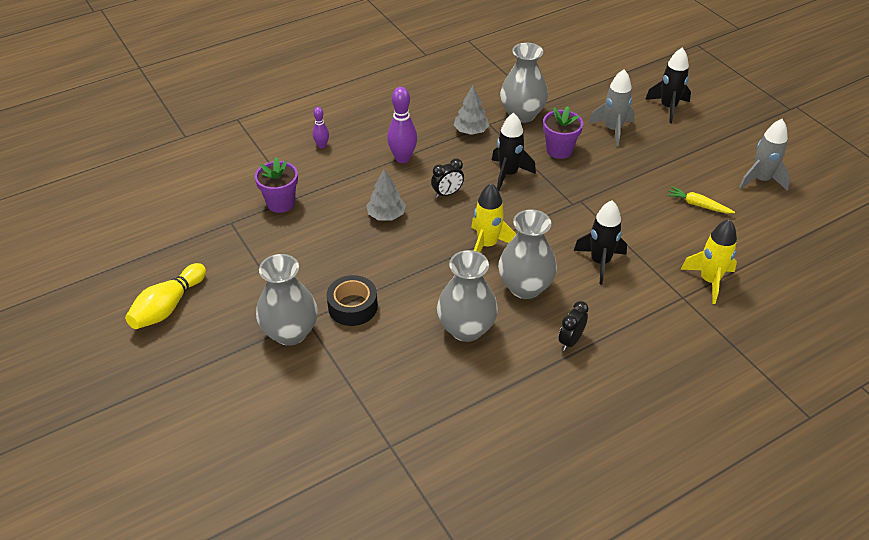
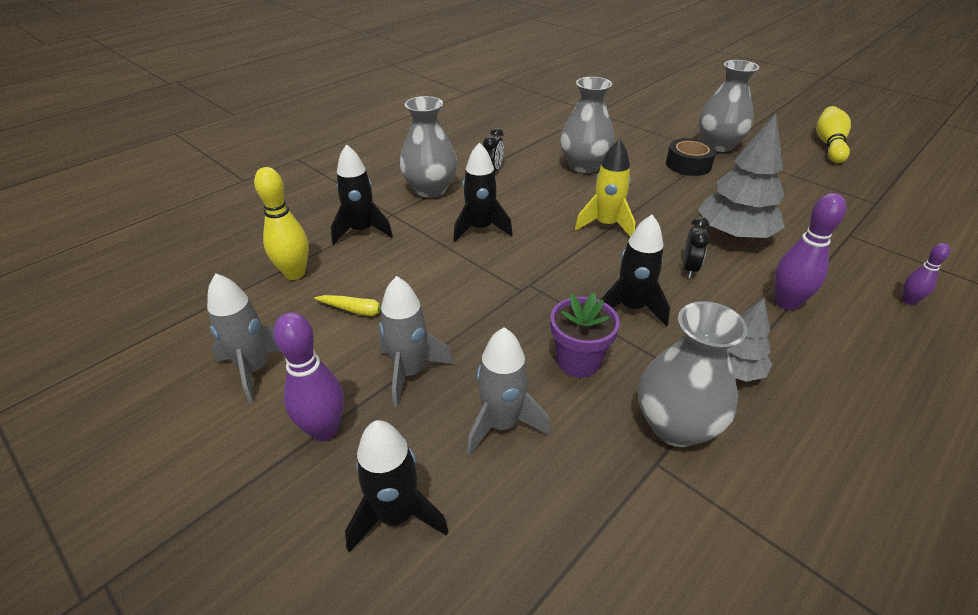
camera: 165 degrees right, 5 degrees down
purple flower pot [255,157,298,213] -> none
grey tree [366,169,406,220] -> grey tree [698,113,785,239], size x1.72
black clock [431,159,464,198] -> black clock turned 150 degrees clockwise [683,217,709,278]
grey vase [498,209,557,299] -> grey vase moved to [400,96,457,198]
yellow rocket [680,219,737,304] -> black rocket [331,144,393,245]
none -> yellow bowling pin [254,167,309,280]
none -> purple bowling pin [273,312,344,441]
none -> grey rocket [379,276,453,407]

